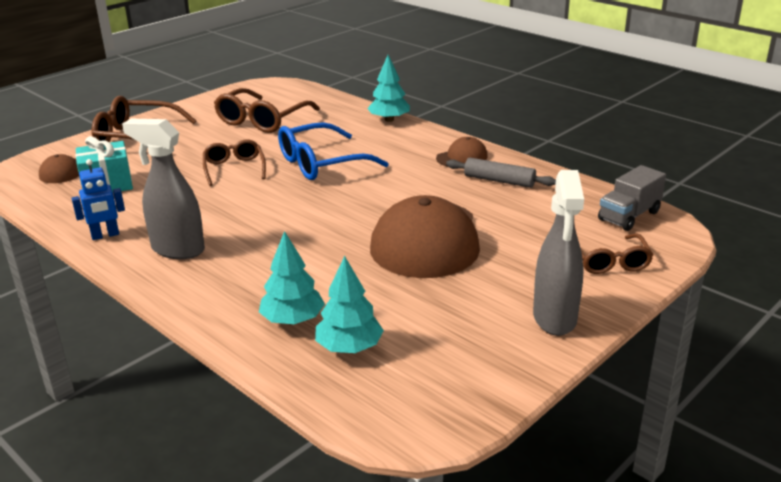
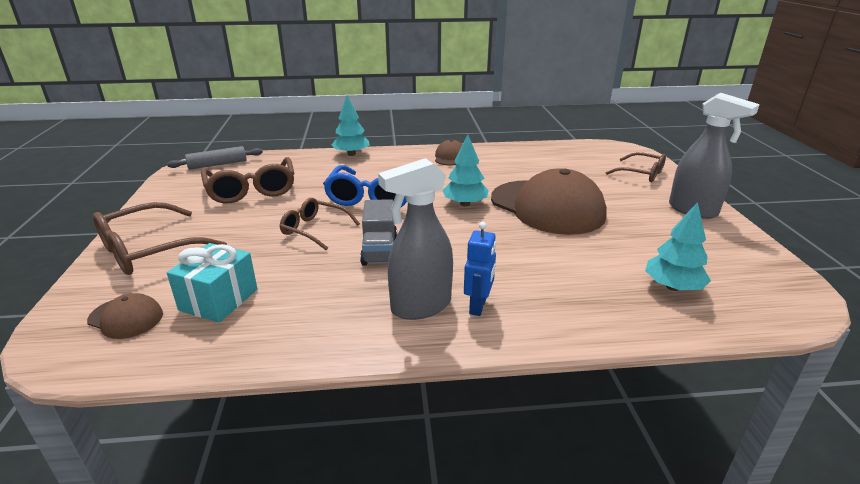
camera: 50 degrees left, 0 degrees up
blue robot [72,159,125,240] -> blue robot moved to [464,222,496,316]
turquoise tree [259,231,325,324] -> turquoise tree moved to [442,134,489,206]
grey rolling pin [446,158,556,188] -> grey rolling pin moved to [167,146,263,170]
grey truck [598,165,666,231] -> grey truck moved to [360,199,397,266]

